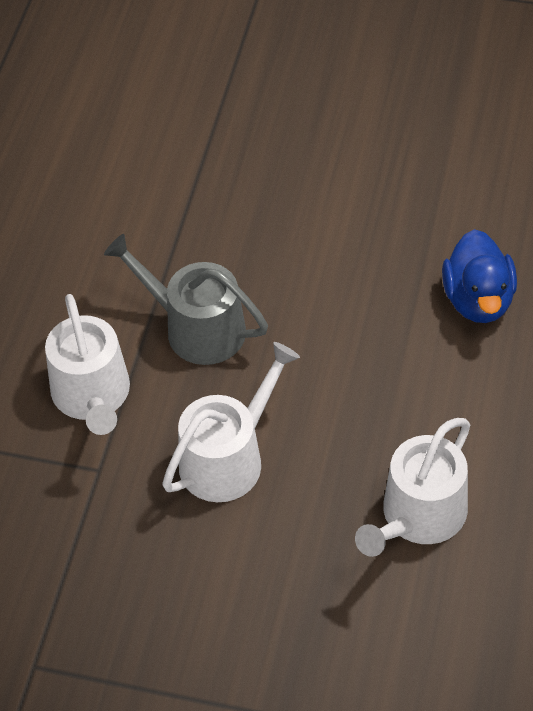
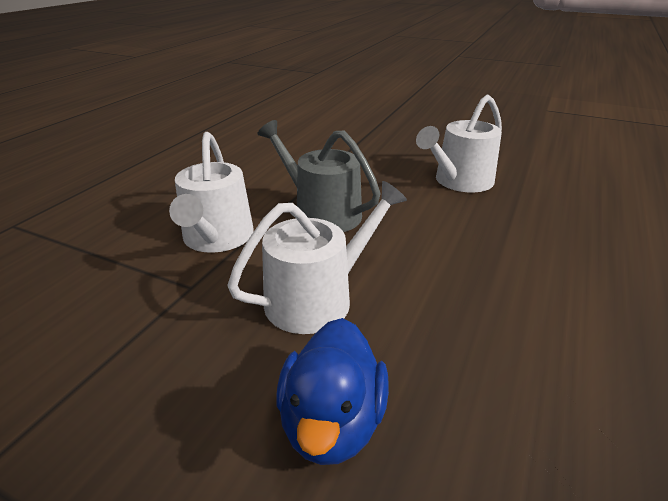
camera: 10 degrees right, 20 degrees down
white watering can [355,418,470,557] -> white watering can moved to [416,94,502,192]
blue duck [442,229,517,323] -> blue duck moved to [276,318,389,465]

